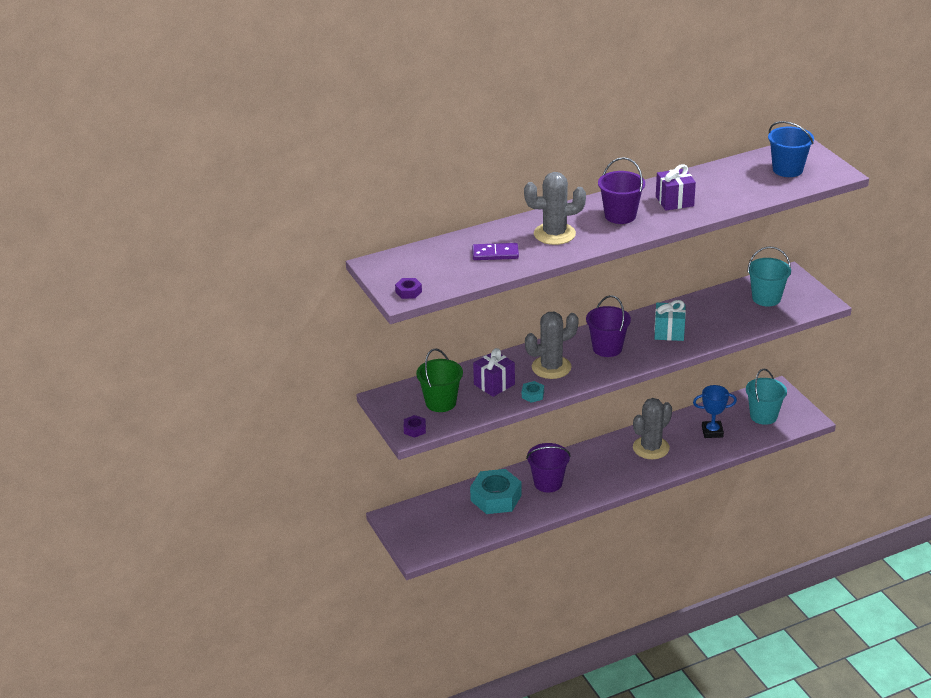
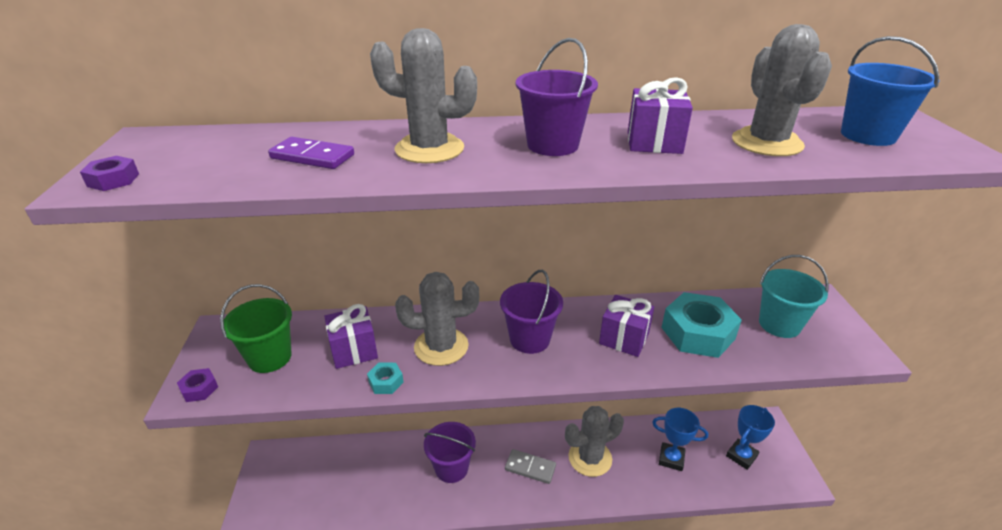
camera: 20 degrees right, 0 degrees up
turquoise nut [470,469,522,514] -> turquoise nut moved to [661,292,742,358]
turquoise gift [654,300,686,341] -> purple gift [599,295,654,357]
turquoise bucket [746,369,787,425] -> blue trophy [726,405,775,470]
none -> grey domino [505,449,556,484]
none -> grey cactus [732,24,832,156]

